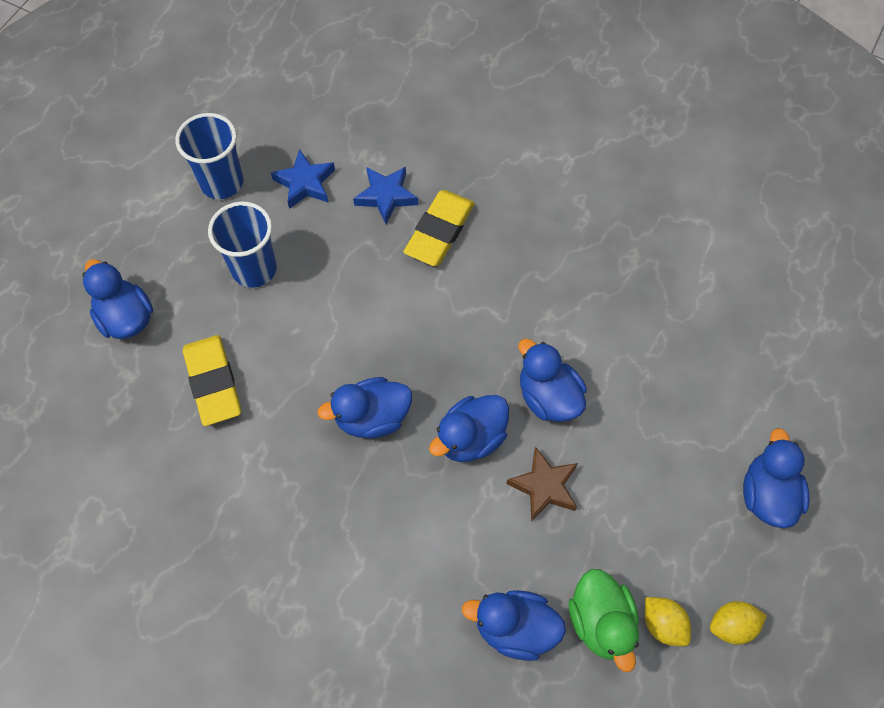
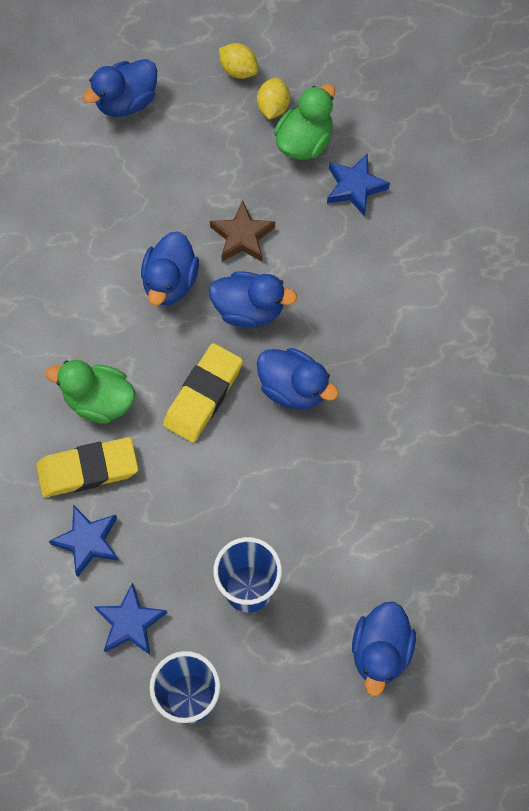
camera: 130 degrees left, 5 degrees up
yellow eraser [183,335,241,426] -> yellow eraser moved to [163,343,243,443]
blue duck [462,590,566,661] -> blue star [327,153,390,216]
none -> green duck [46,360,135,424]

